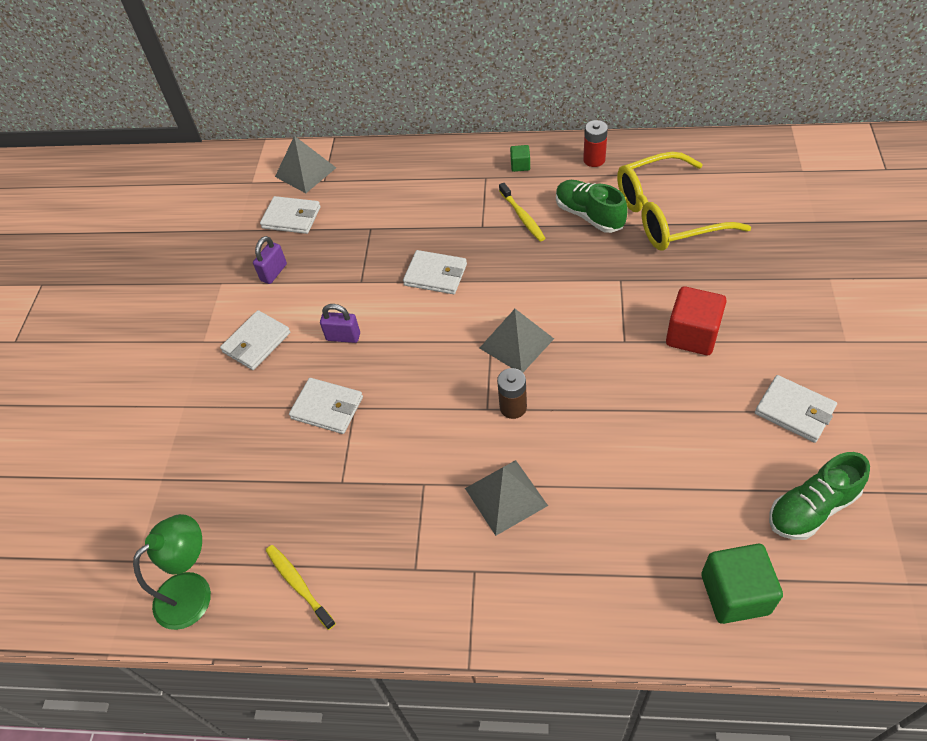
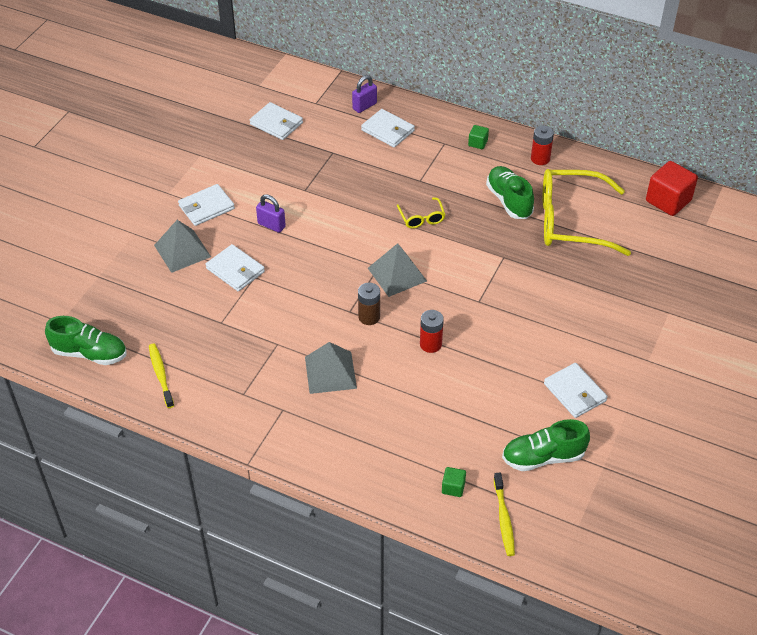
camera: 15 degrees right, 5 degrees down
green lamp [133,514,211,630] -> green shoe [45,316,127,365]
purple padlock [253,236,287,284] -> purple padlock moved to [352,75,377,113]
grey pyramid [275,136,336,193] -> grey pyramid moved to [154,220,211,273]
white wallet [403,250,467,294] -> white wallet moved to [361,109,415,147]
yellow toothbrush [499,183,545,241] -> yellow toothbrush moved to [494,473,515,556]
red cube [666,286,727,355] -> red cube moved to [646,161,698,216]
green cube [701,544,783,624] -> green cube [442,467,466,497], size x0.49
none -> yellow glasses [397,197,446,229]
none -> red battery [420,310,444,353]

